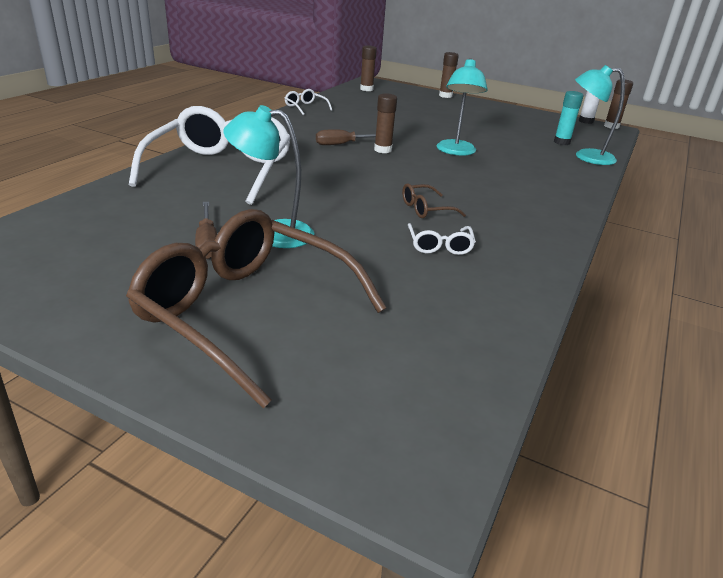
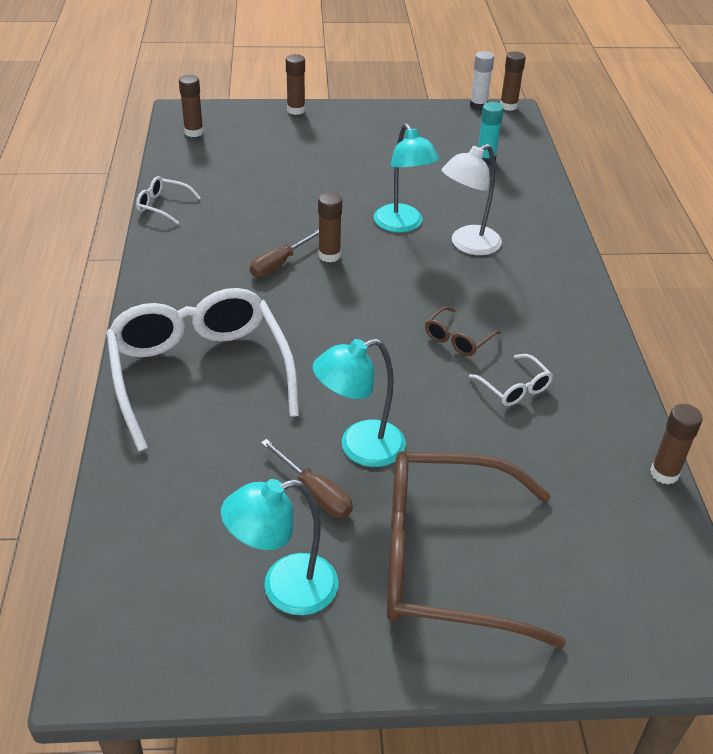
camera: 30 degrees left, 10 degrees up
turquoise lamp [575,65,625,165] -> turquoise lamp moved to [221,479,338,615]
none -> white lamp [442,144,502,255]
none -> brown glue stick [650,404,703,485]

